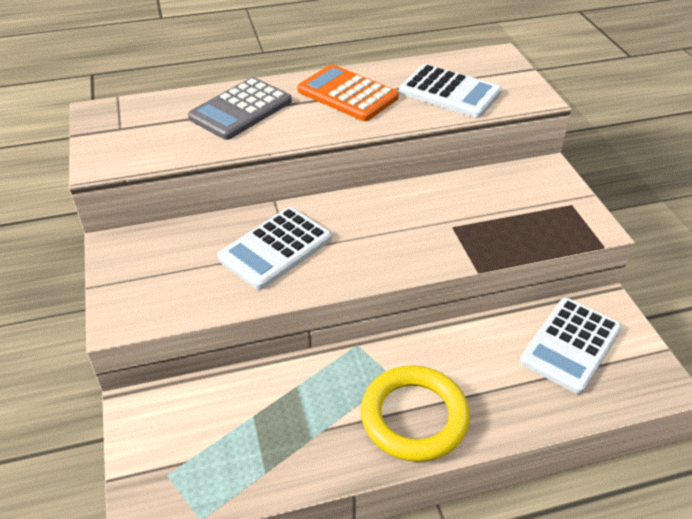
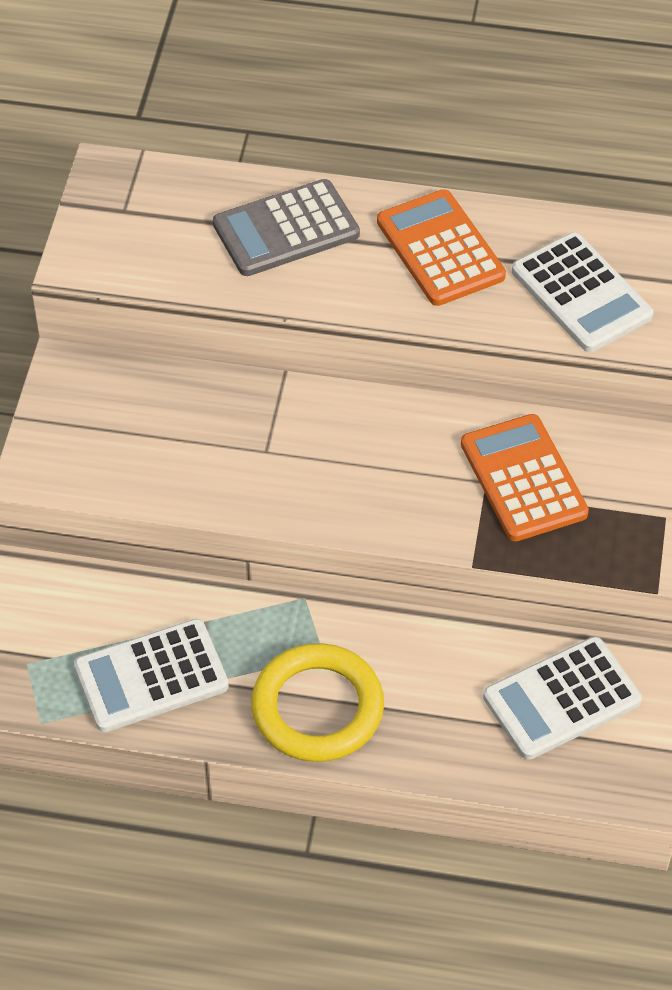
camera: 25 degrees right, 10 degrees up
white calculator [217,207,332,290] -> white calculator moved to [74,619,229,732]
none -> orange calculator [461,414,589,541]

